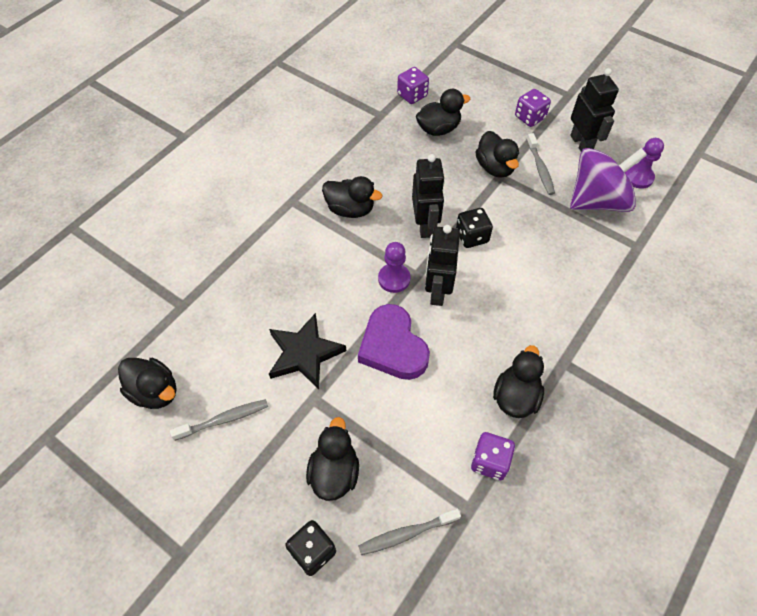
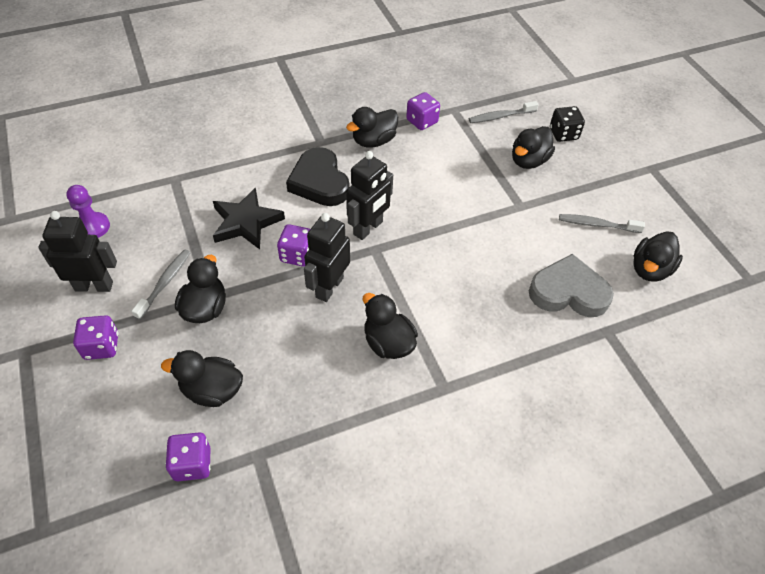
camera: 150 degrees left, 5 degrees down
black duck [118,358,177,409] -> black duck turned 120 degrees counterclockwise [633,231,683,282]
black star [269,313,346,389] -> black star moved to [213,187,285,249]
purple heart [358,304,430,380] -> none
grey toothbrush [358,509,461,555] -> grey toothbrush turned 150 degrees clockwise [469,101,539,123]
purple pawn [378,242,411,293] -> none
black dice [456,208,493,248] -> purple dice [277,224,310,267]
black robot [570,68,619,152] -> black robot turned 75 degrees clockwise [38,211,117,292]
purple spinning top [570,148,647,212] -> none
none -> black heart [286,147,349,206]
none -> grey heart [529,254,614,317]

